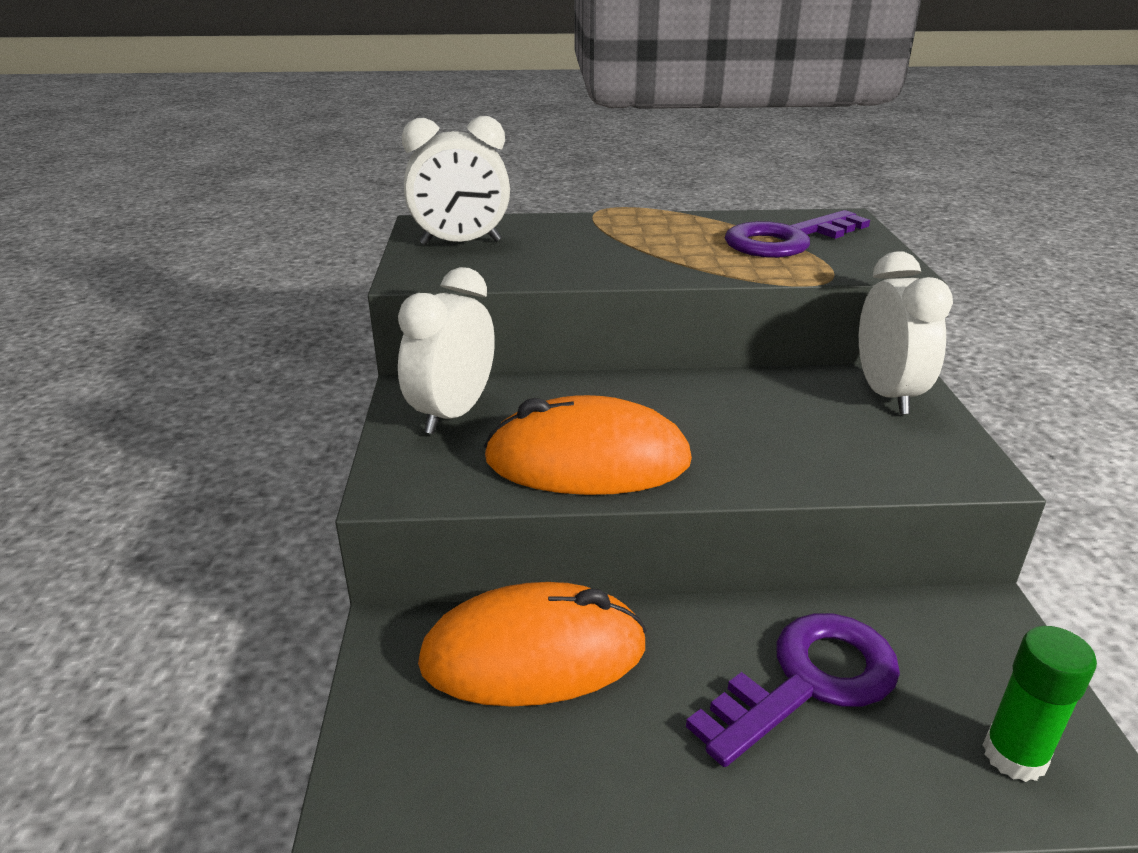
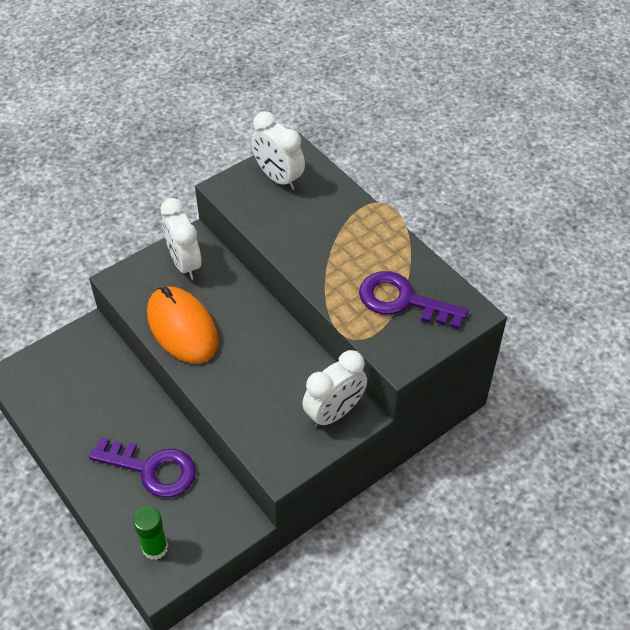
camera: 55 degrees right, 20 degrees up
white clock [398,267,495,434] -> white clock turned 105 degrees counterclockwise [161,198,201,280]
orange mouse [418,582,647,707] -> none

